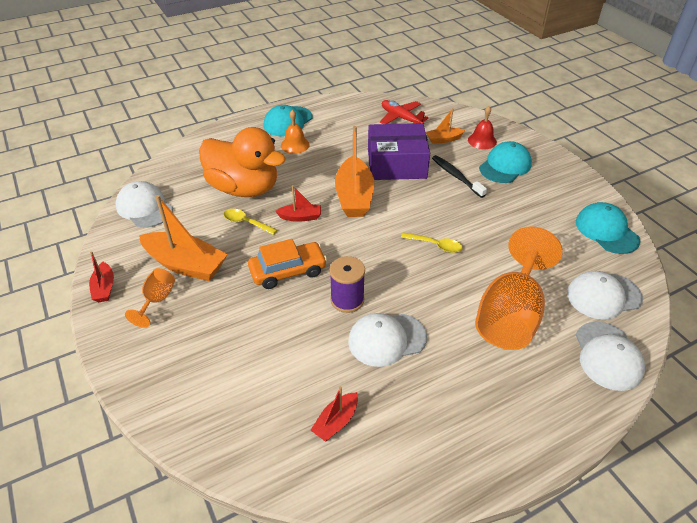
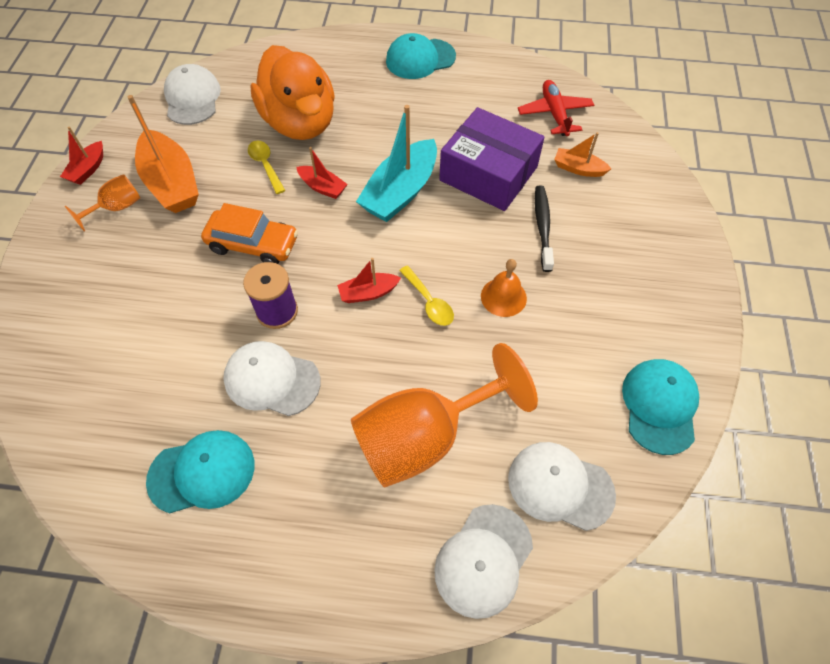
camera: 35 degrees right, 15 degrees up
orange bell [281,110,310,154] -> orange bell moved to [481,259,527,317]
red boat [311,386,358,441] -> red boat moved to [337,258,401,303]
orange boat [335,126,374,217] -> turquoise boat [356,105,437,222]
red bell [468,106,497,149] -> none
turquoise cap [479,141,532,183] -> turquoise cap moved to [146,430,254,514]

